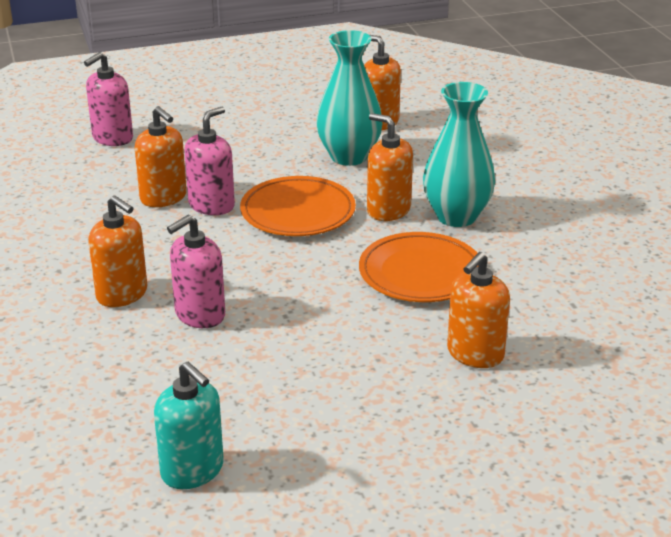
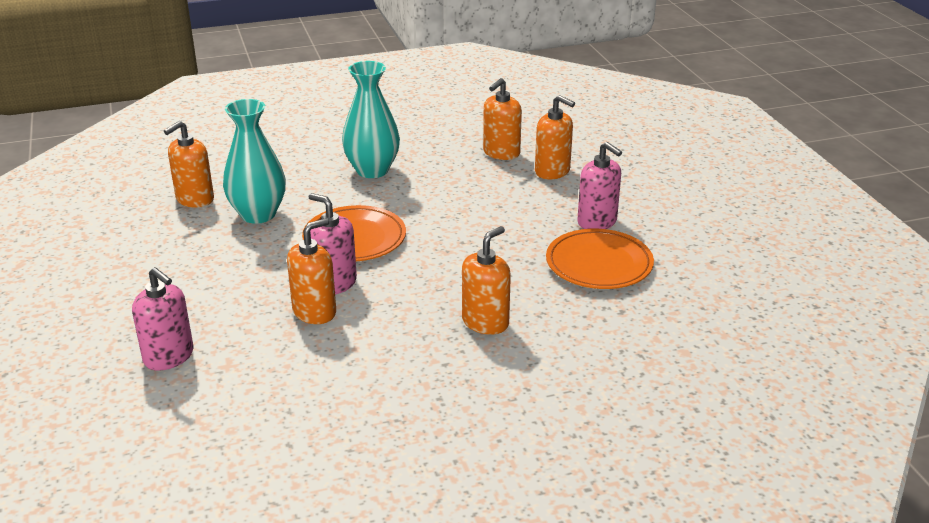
camera: 90 degrees left, 0 degrees up
turquoise soap dispenser [154,362,224,489] -> none
pink soap dispenser [167,215,225,328] -> pink soap dispenser moved to [577,142,622,229]
orange plate [359,232,478,302] -> orange plate moved to [546,229,654,289]
orange soap dispenser [367,113,413,221] -> orange soap dispenser moved to [483,78,522,160]

